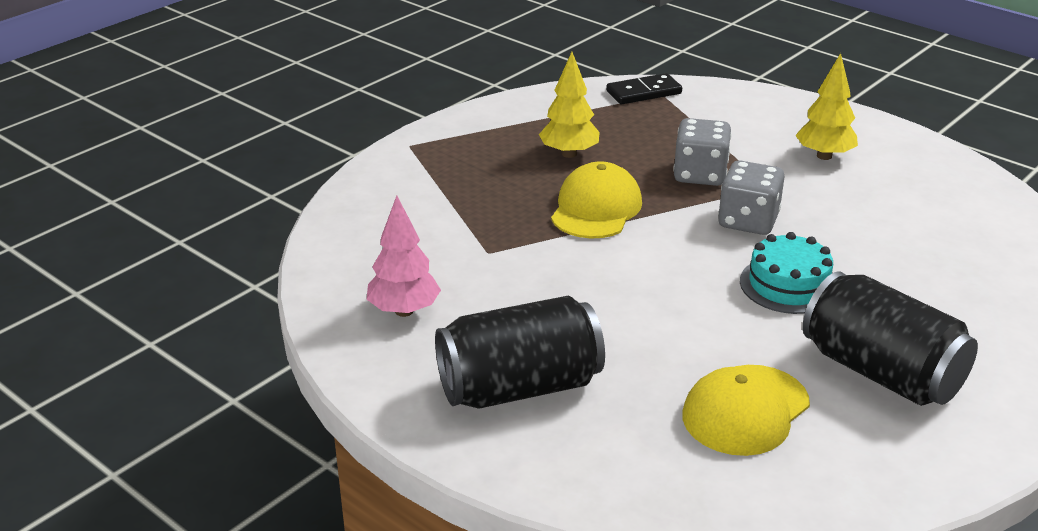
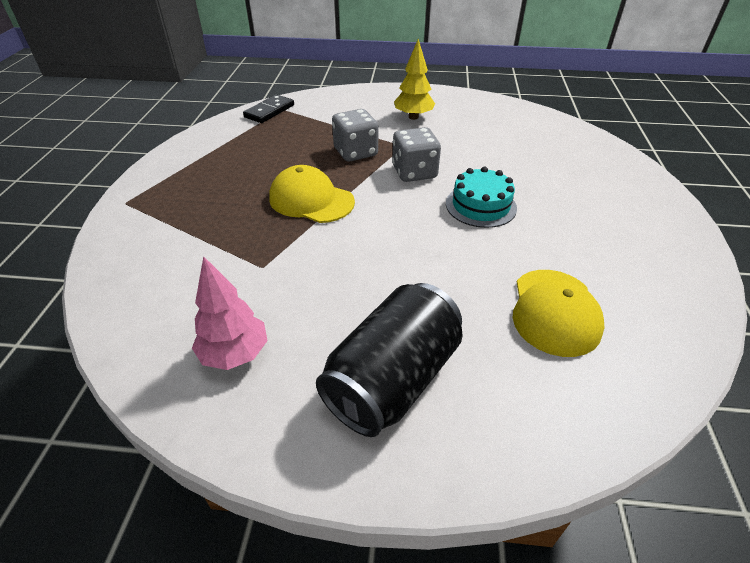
camera: 35 degrees left, 10 degrees up
yellow tree [539,52,600,158] -> none
yellow cap [551,161,642,238] -> yellow cap turned 45 degrees counterclockwise [269,165,355,223]
black can [803,271,978,406] -> none

